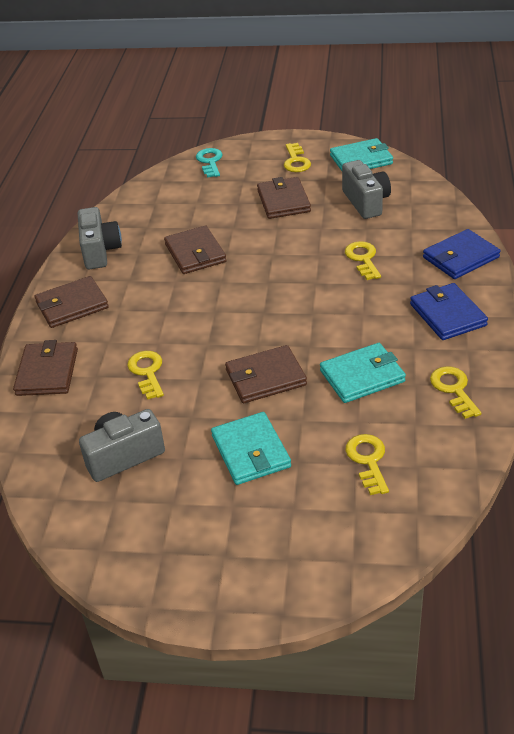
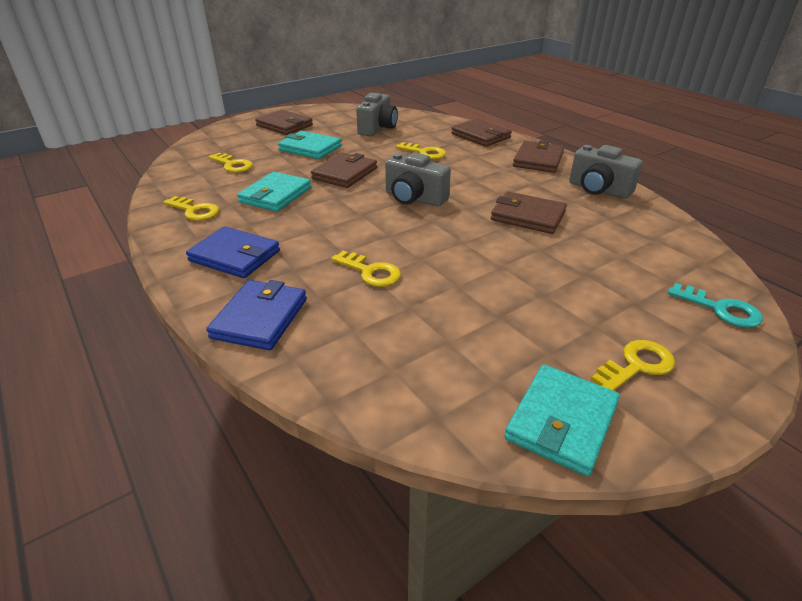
camera: 135 degrees right, 5 degrees down
brown wallet [257,177,311,219] -> brown wallet moved to [255,110,313,135]
yellow key [284,143,311,172] -> yellow key turned 105 degrees clockwise [591,340,675,391]
grey camera [342,160,391,219] -> grey camera moved to [385,152,451,207]

